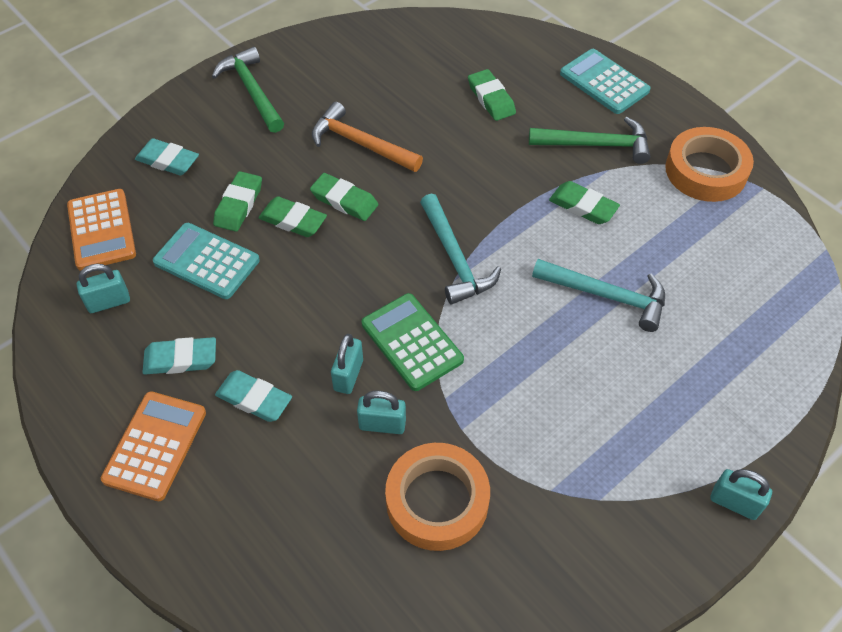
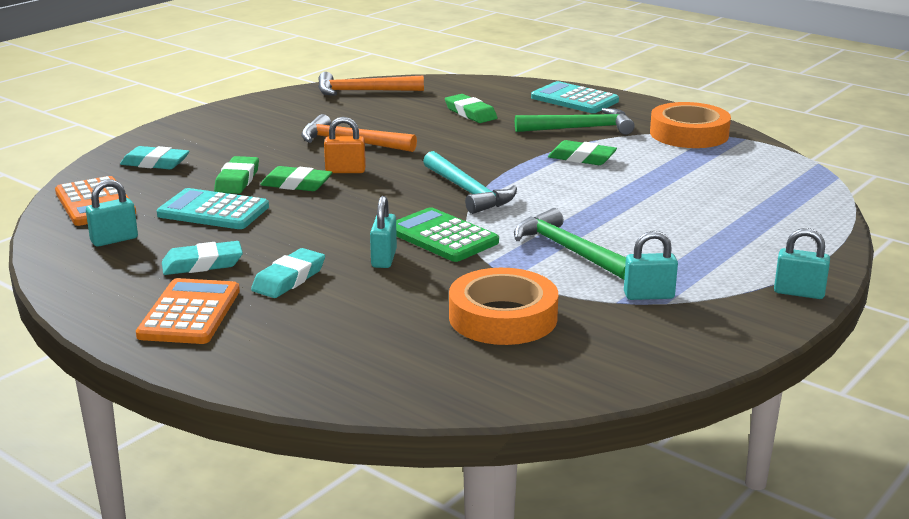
camera: 10 degrees left, 30 degrees down
green hammer [212,47,284,133] -> green hammer moved to [514,208,626,280]
turquoise eraser [215,370,292,422] -> turquoise eraser turned 75 degrees counterclockwise [251,248,325,298]
green eraser [310,173,378,221] -> orange padlock [324,117,366,173]
turquoise padlock [357,391,406,434] -> turquoise padlock moved to [624,231,678,300]
turquoise hammer [532,259,665,332] -> none
none -> orange hammer [318,72,424,96]

